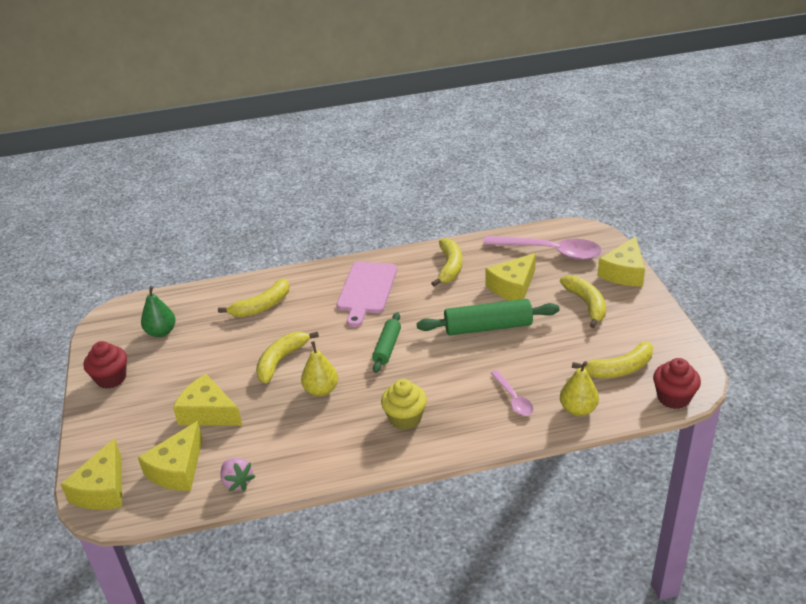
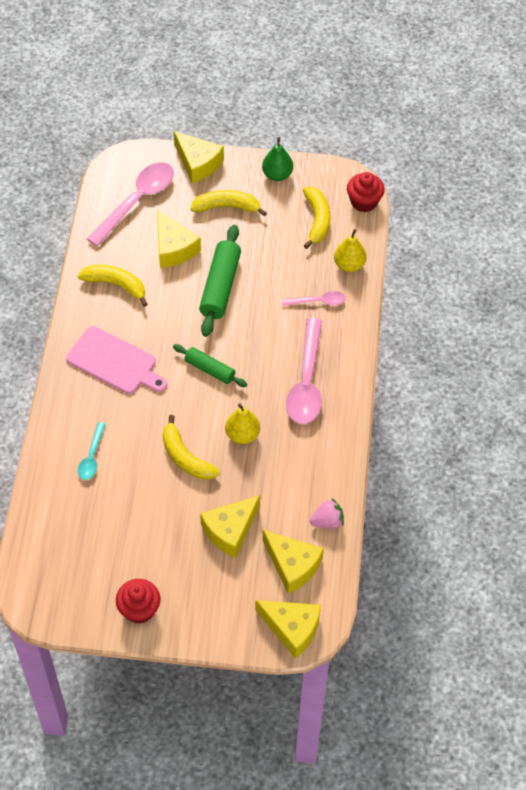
camera: 75 degrees left, 20 degrees up
green pear [141,286,176,337] -> green pear moved to [262,137,293,181]
yellow banana [218,279,289,317] -> turquoise spoon [78,422,106,480]
yellow cupcake [381,379,427,430] -> pink spoon [286,318,322,424]

